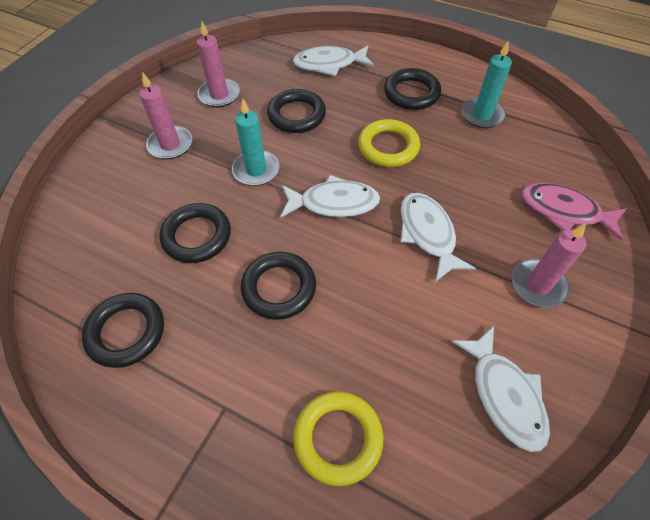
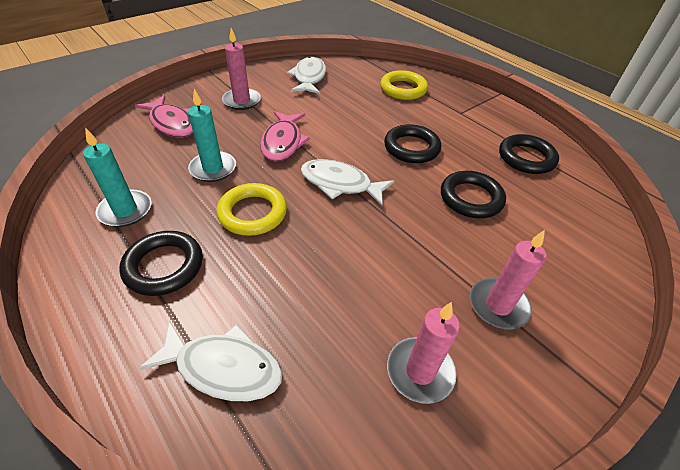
camera: 160 degrees left, 10 degrees down
turquoise candle [232,99,279,186] -> turquoise candle moved to [188,89,236,182]
black ring [267,89,326,133] -> none
white fish [400,193,476,282] -> pink fish [260,111,310,162]

